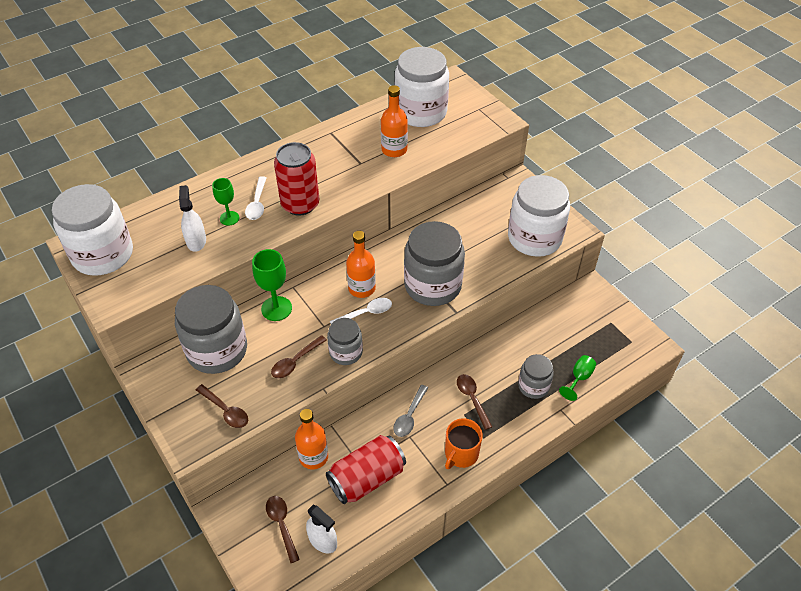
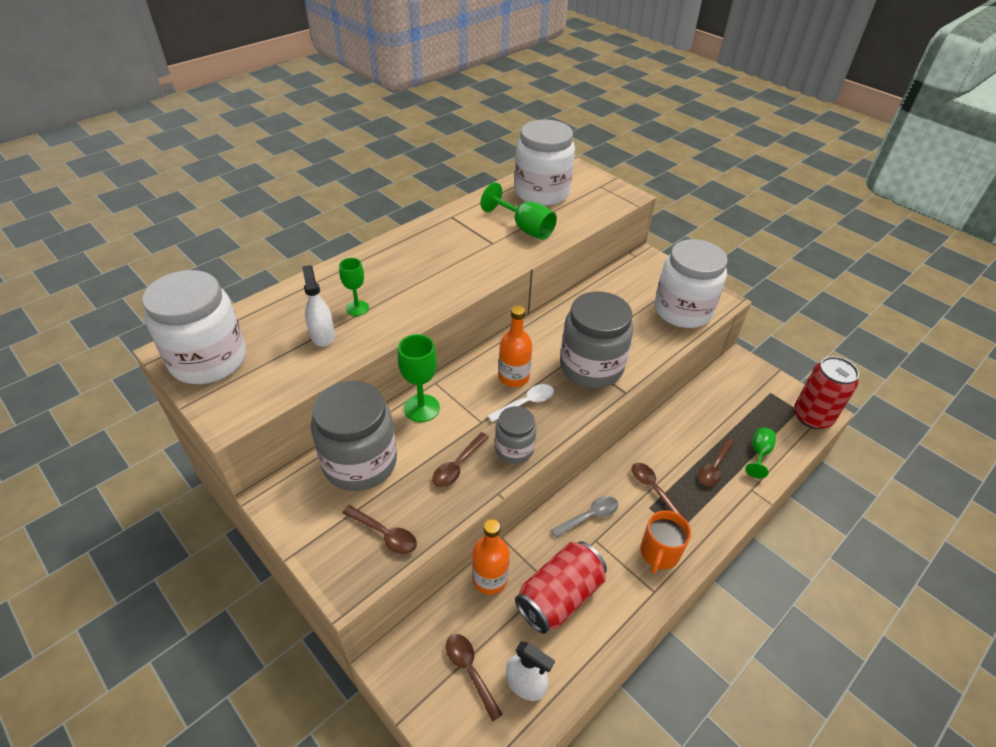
camera: 10 degrees left, 5 degrees down
white spoon [245,176,267,220] -> none
red can [274,142,319,216] -> red can moved to [794,356,859,429]
orange bottle [381,85,408,157] -> green goblet [481,182,557,240]
grey spoon [393,385,428,437] -> grey spoon turned 135 degrees counterclockwise [551,496,618,538]
grey jar [518,354,554,399] -> brown spoon [698,438,734,486]

